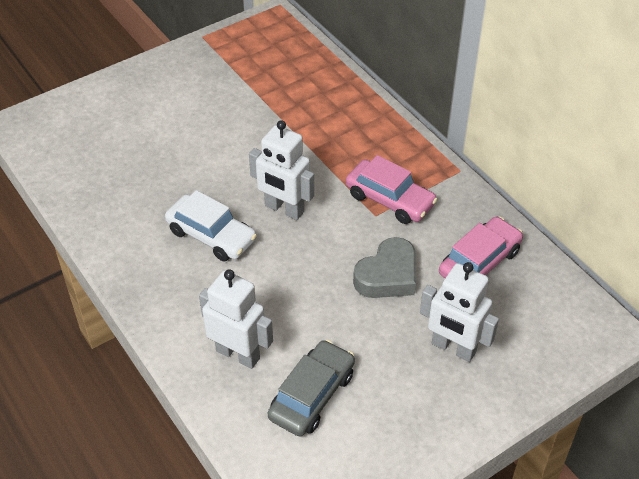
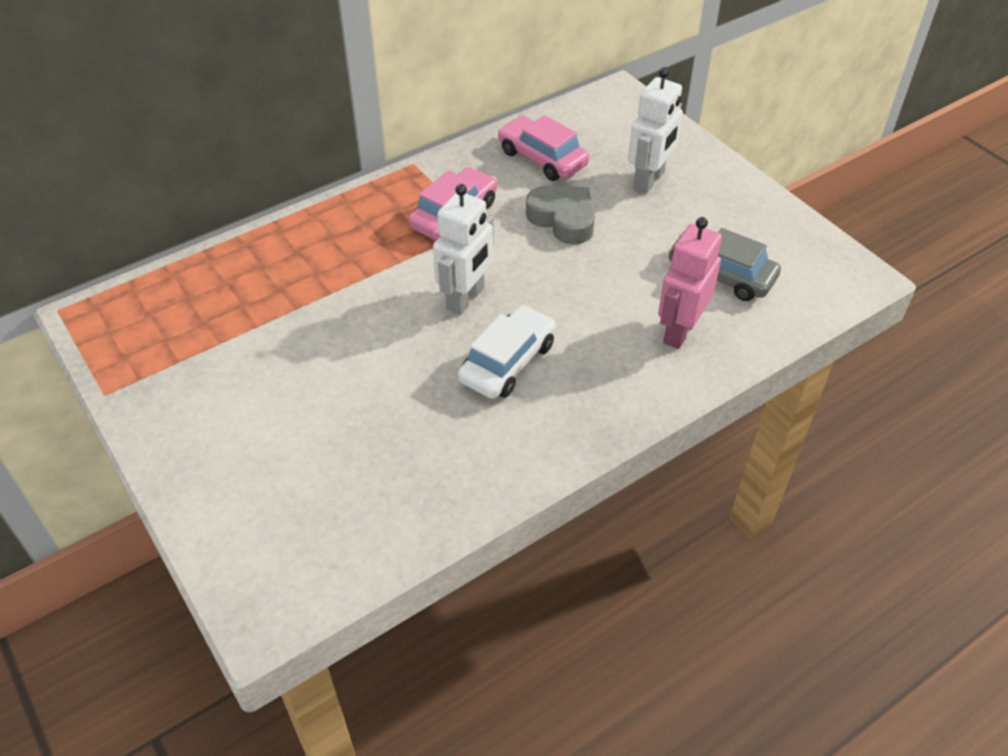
camera: 90 degrees left, 0 degrees up
white robot [199,269,273,369] -> pink robot [658,217,722,349]

